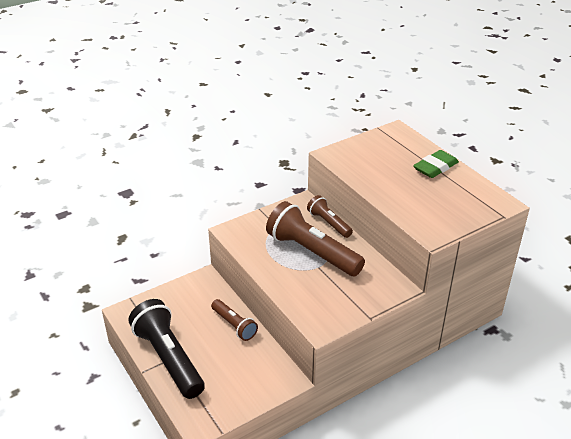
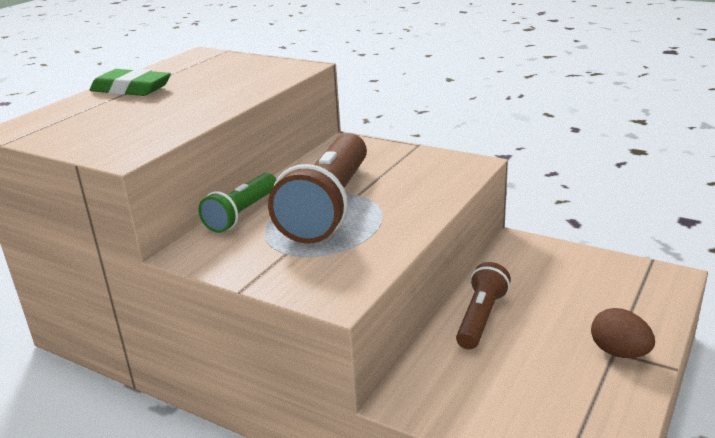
camera: 115 degrees left, 10 degrees down
black flashlight [129,299,205,399] -> brown egg [591,308,655,358]
brown flashlight [307,195,353,238] -> green flashlight [198,173,276,233]

